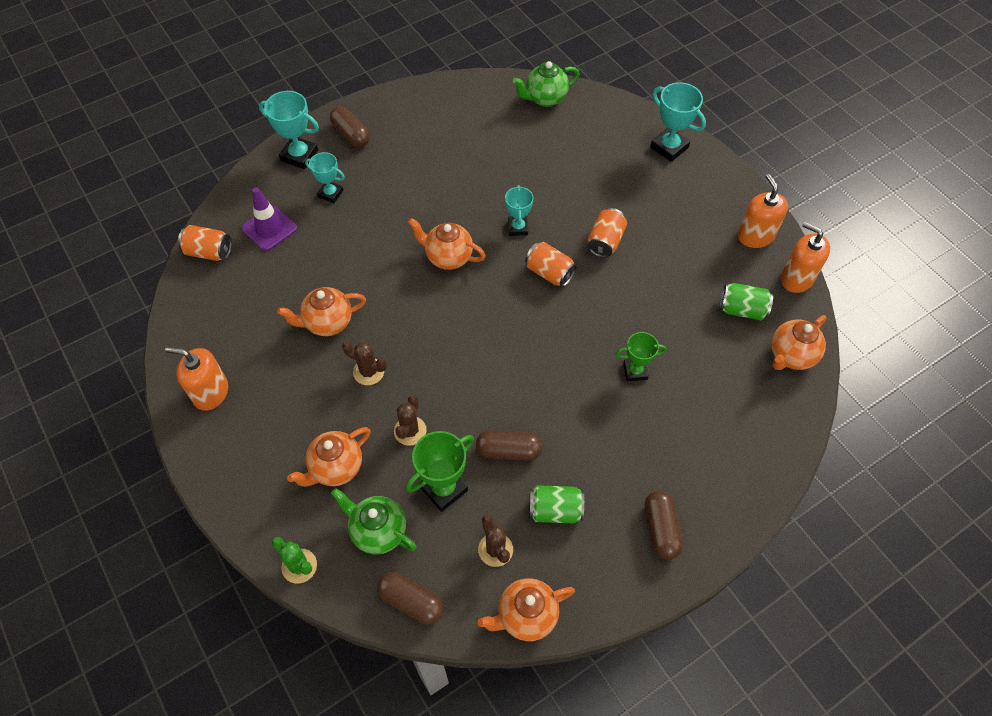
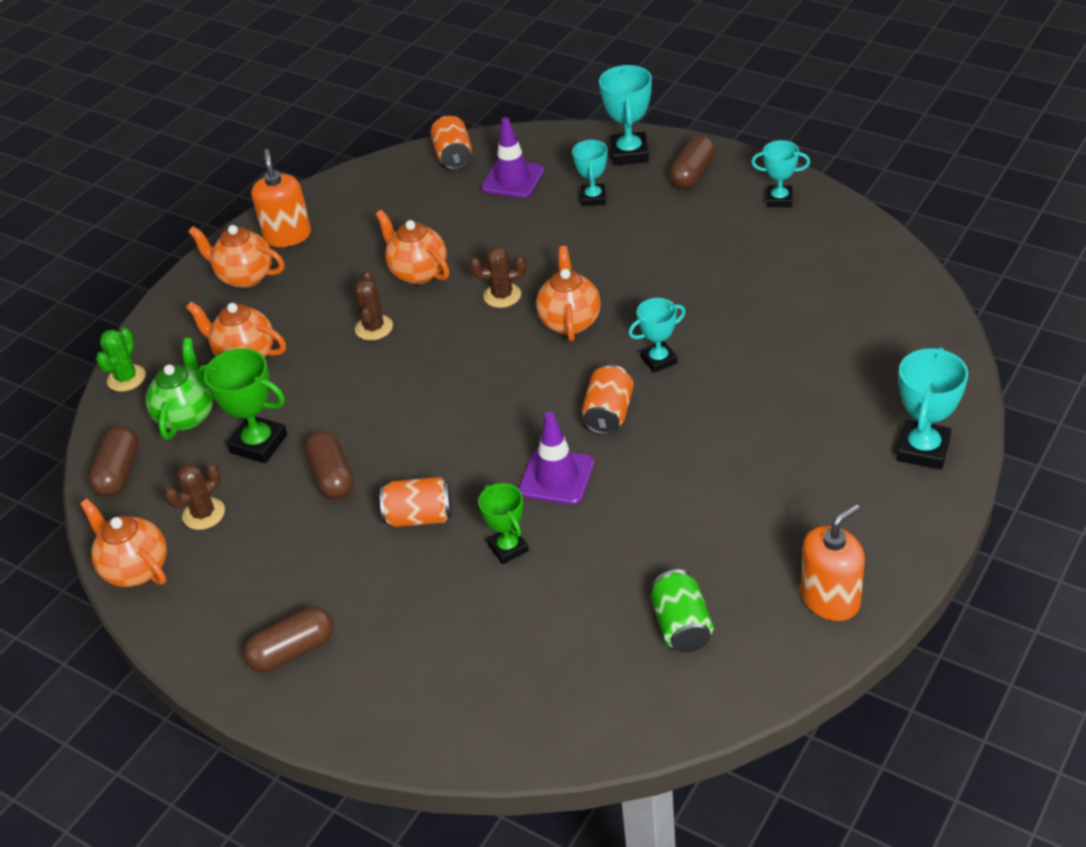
camera: 70 degrees right, 15 degrees down
brown cactus [394,395,427,446] -> brown cactus moved to [469,246,526,308]
green teapot [513,61,580,107] -> none
green can [529,485,584,523] -> none
orange can [588,208,627,258] -> orange can moved to [380,477,452,527]
orange teapot [771,315,827,370] -> orange teapot moved to [188,225,285,288]
orange soap dispenser [781,222,830,293] -> none
none -> purple traffic cone [519,412,594,505]
none -> turquoise trophy [751,140,810,207]

